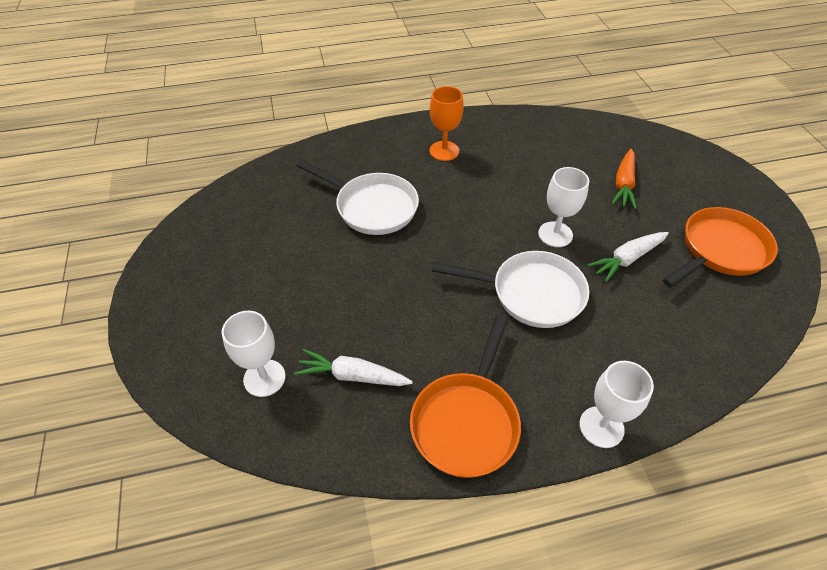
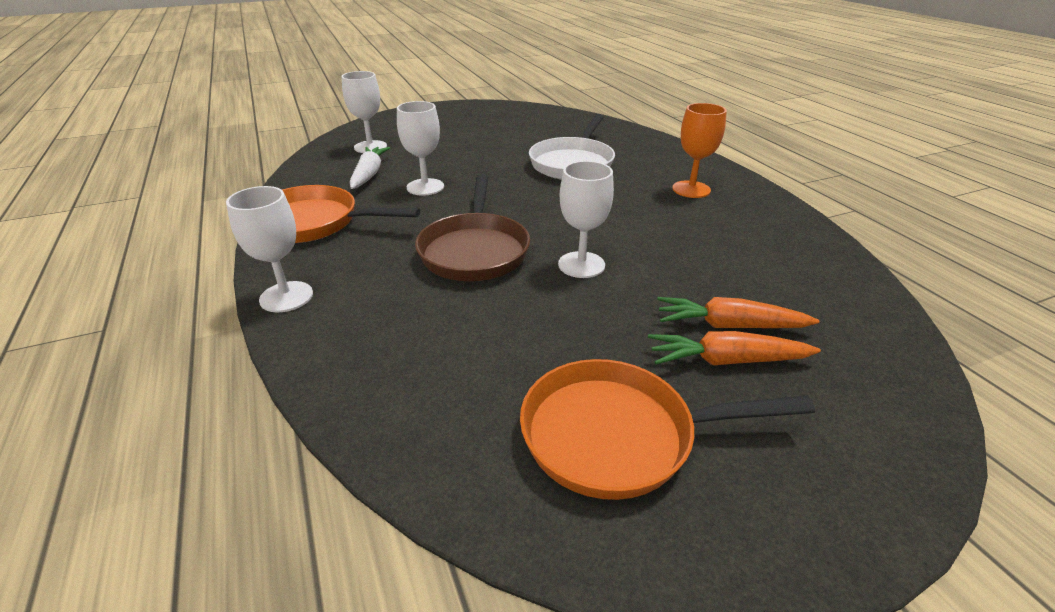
camera: 80 degrees right, 15 degrees down
white pan [432,251,589,328] -> brown pan [415,174,530,281]
white carrot [587,232,669,282] -> none
orange pan [663,207,778,288] -> orange pan turned 135 degrees clockwise [520,359,815,500]
none -> white goblet [397,101,444,196]
none -> orange carrot [648,331,821,365]

